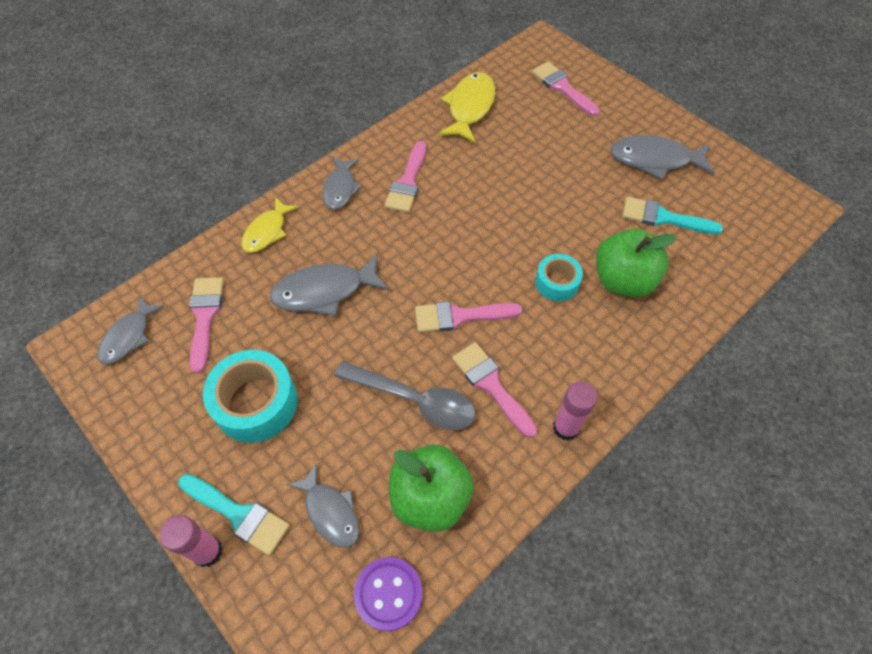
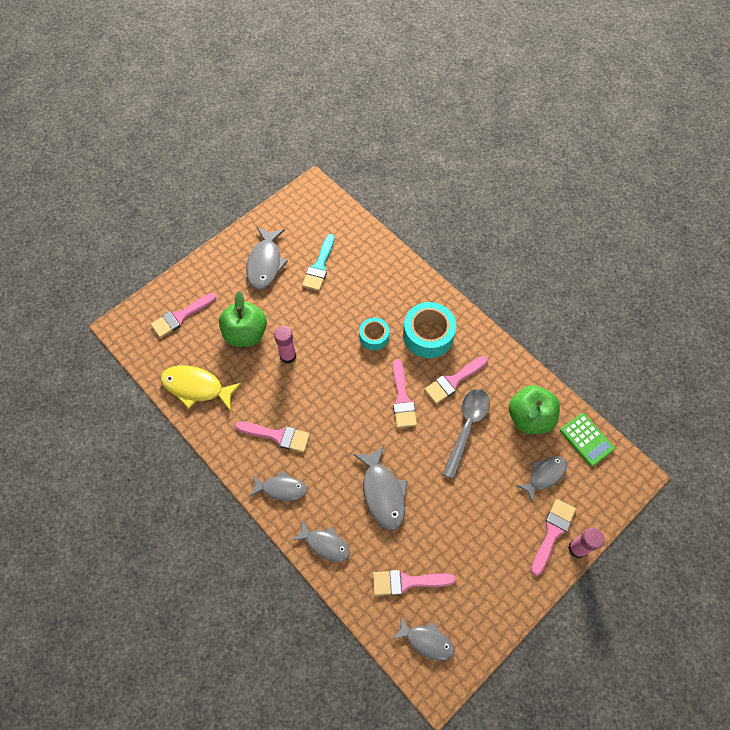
camera: 90 degrees left, 5 degrees up
turquoise brush [178,474,290,555] -> pink brush [531,499,576,576]
turquoise tape [203,350,298,443] -> turquoise tape moved to [403,302,456,358]
yellow fish [241,197,299,253] -> grey fish [292,520,350,562]
purple button [354,557,423,631] -> green calculator [560,413,615,467]
pink glue stick [553,381,597,441] -> pink glue stick moved to [274,326,296,364]
green apple [596,229,677,297] -> green apple moved to [219,292,267,347]

